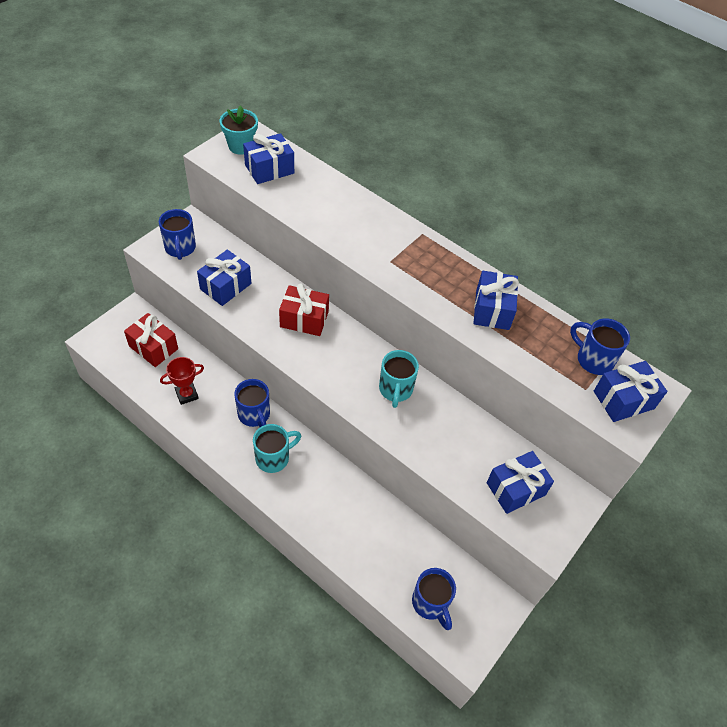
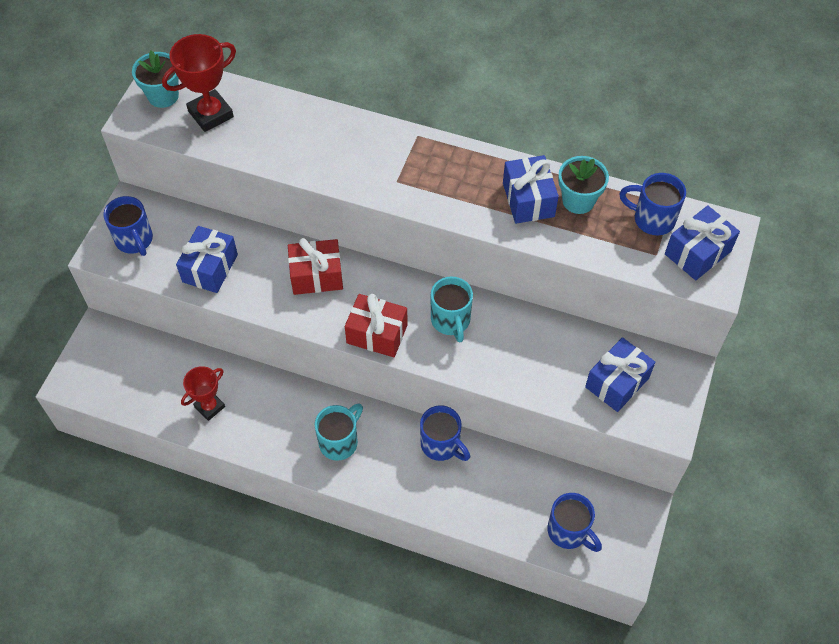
camera: 15 degrees left, 5 degrees up
red gift [124,313,178,367] -> red gift moved to [345,294,408,357]
blue mug [234,379,270,427] -> blue mug moved to [420,405,470,461]
blue gift [243,133,294,184] -> red trophy [162,34,236,132]
none -> turquoise flower pot [558,156,609,214]

